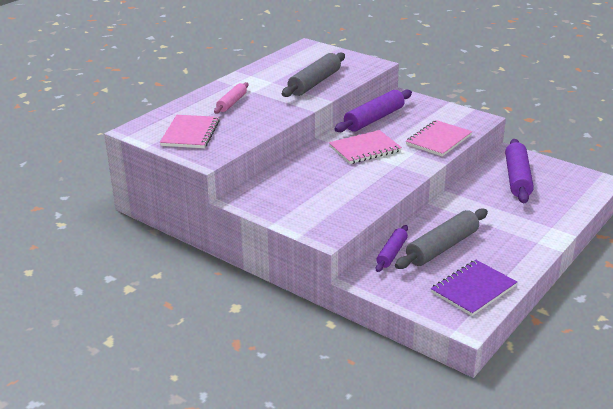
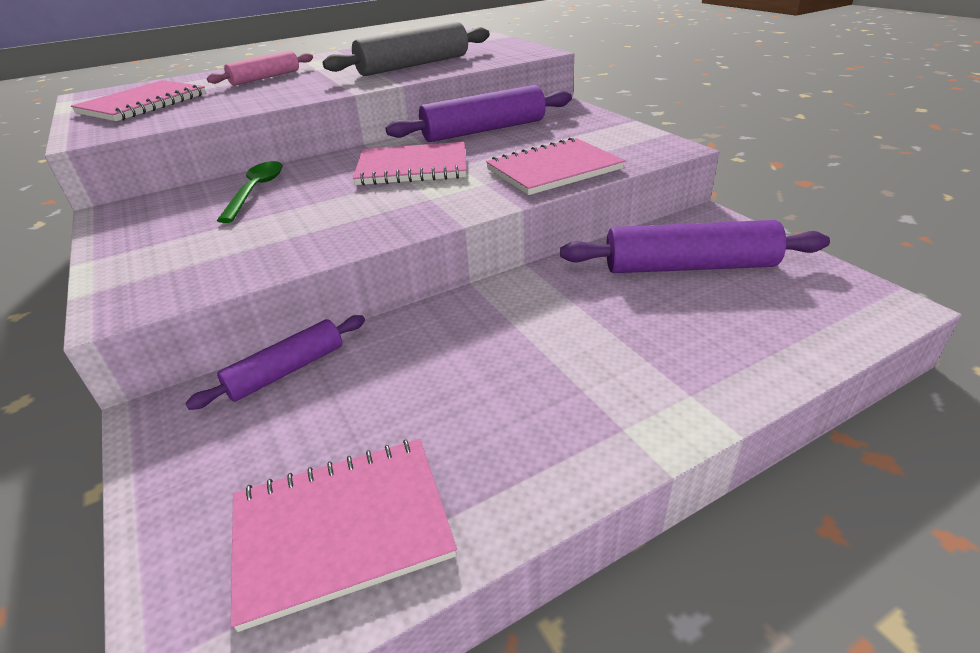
camera: 25 degrees right, 5 degrees up
grey rolling pin [395,208,488,269] -> none
purple notebook [431,260,517,316] -> pink notebook [231,439,457,632]
purple rolling pin [505,139,534,203] -> purple rolling pin turned 60 degrees clockwise [560,220,830,273]
none -> green spoon [217,161,283,223]

